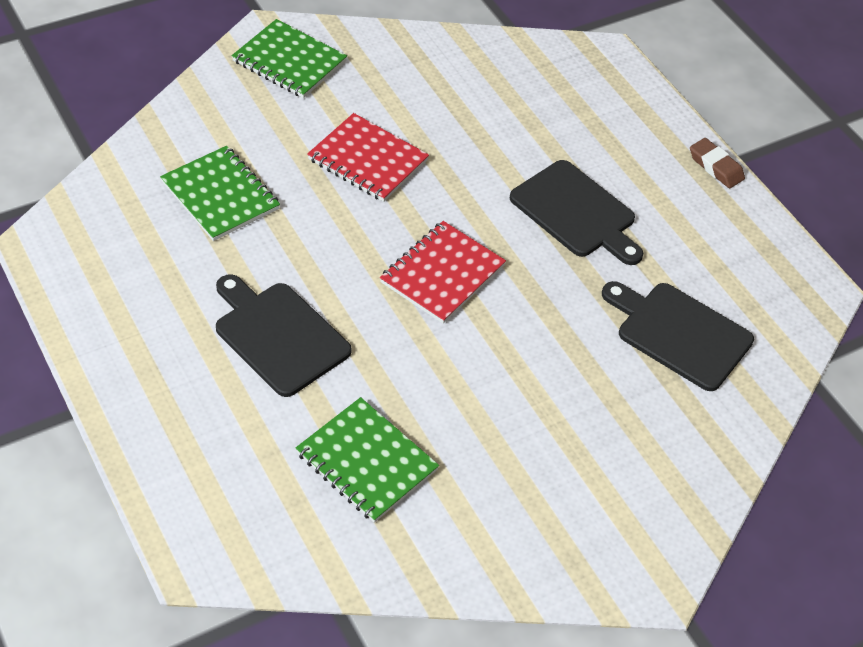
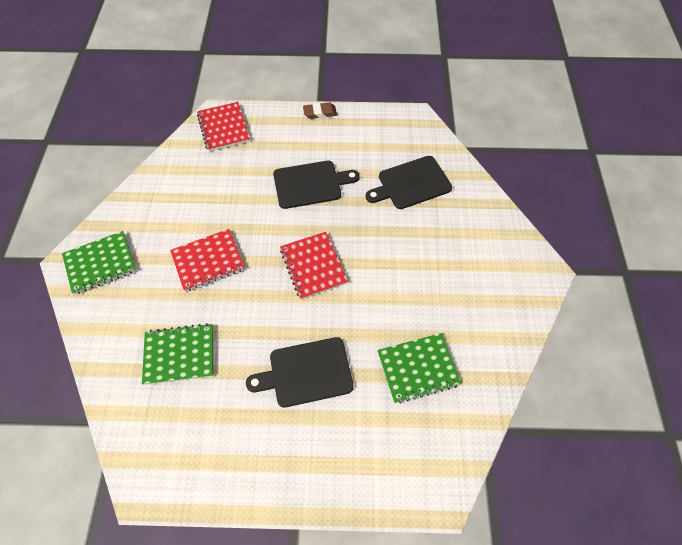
camera: 55 degrees left, 10 degrees up
none -> red notebook [197,102,250,151]

